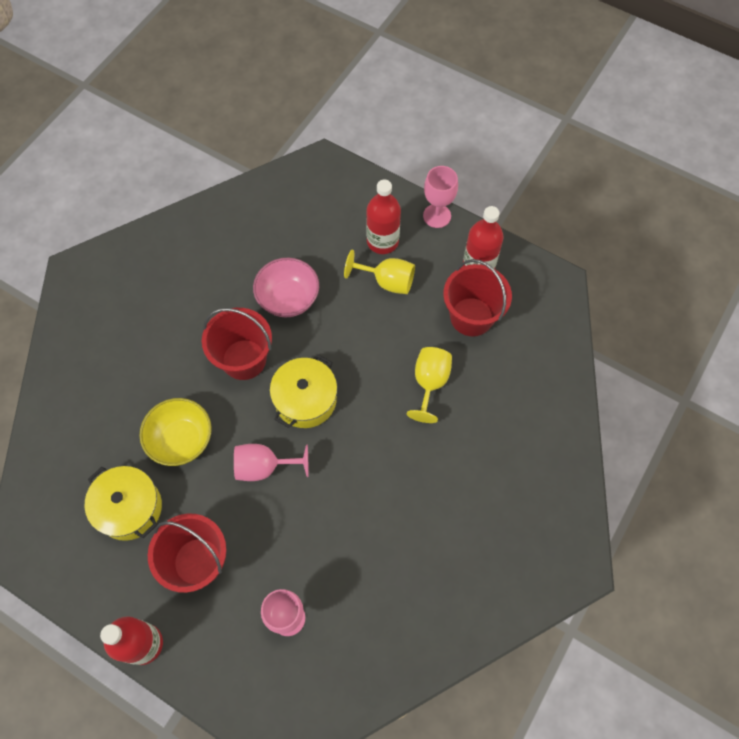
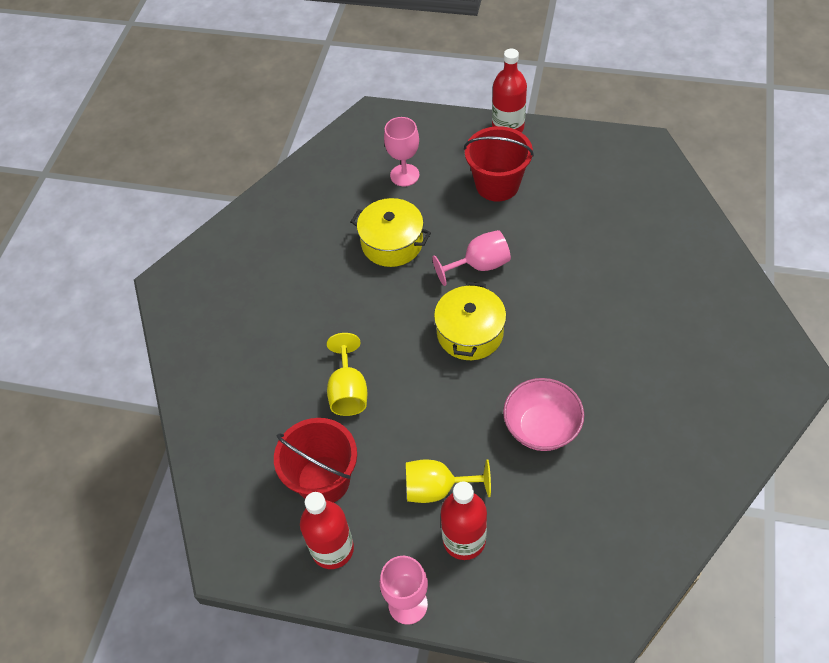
camera: 165 degrees right, 10 degrees down
yellow pot [85,466,162,541] -> yellow pot moved to [351,198,431,267]
yellow bowl [140,398,212,466] -> none
red bucket [202,308,272,380] -> none

